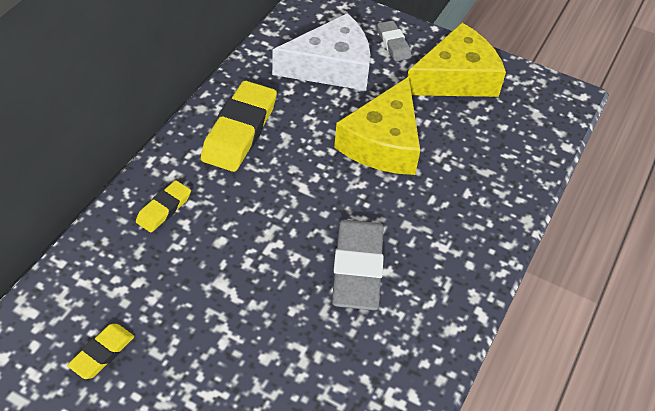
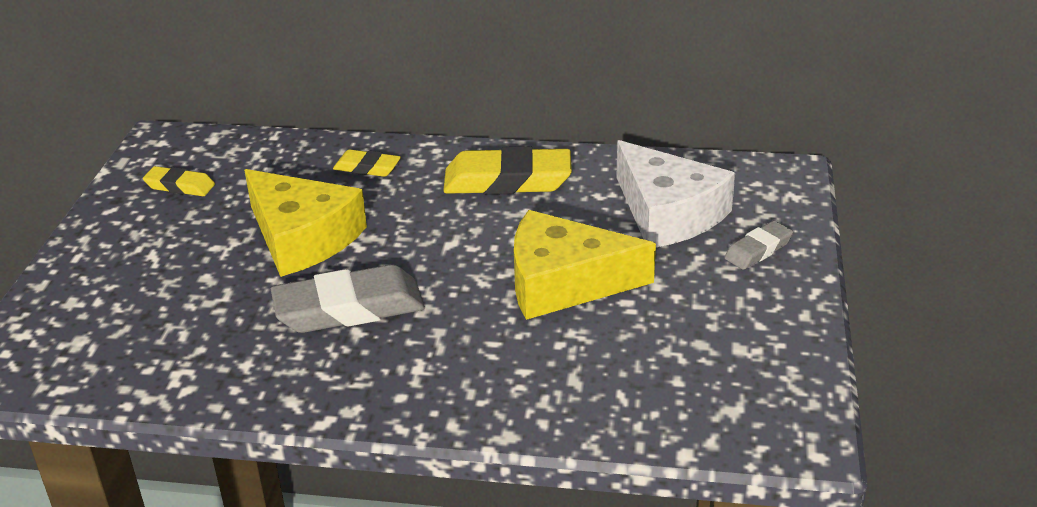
camera: 75 degrees right, 15 degrees down
yellow cheese [407,23,506,97] -> yellow cheese moved to [244,169,367,277]

